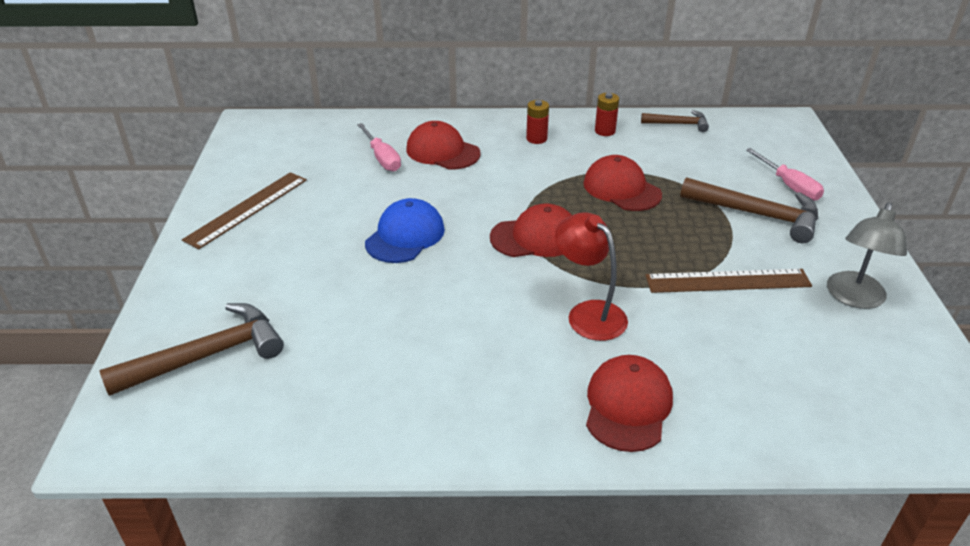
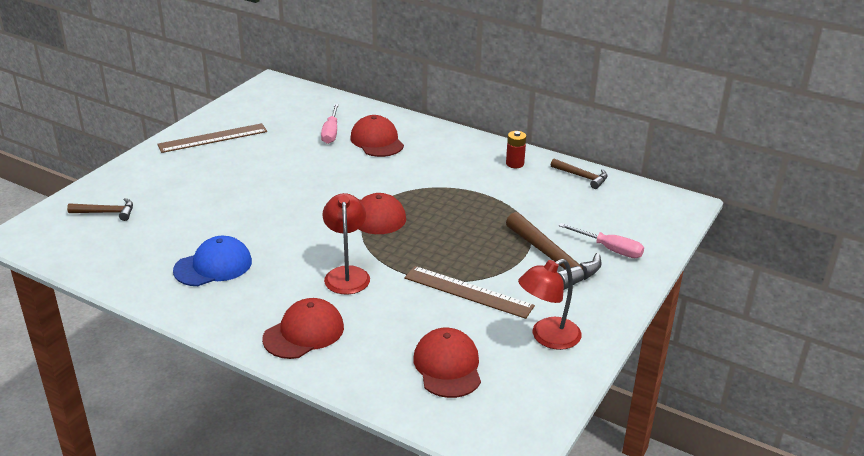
camera: 30 degrees right, 5 degrees down
brown hammer [99,303,284,396] -> brown hammer [67,198,133,221], size x0.57
blue cap [365,198,445,263] -> blue cap moved to [173,236,252,286]
red battery [526,100,549,144] -> none
red cap [583,155,662,211] -> red cap moved to [413,328,481,398]
pink screwdriver [746,148,824,201] -> pink screwdriver turned 60 degrees counterclockwise [559,223,644,258]
grey lamp [827,202,907,309] -> red lamp [518,259,582,350]

